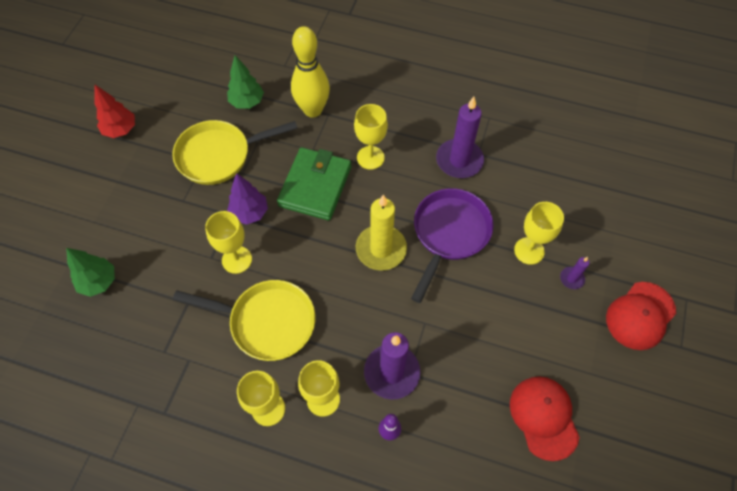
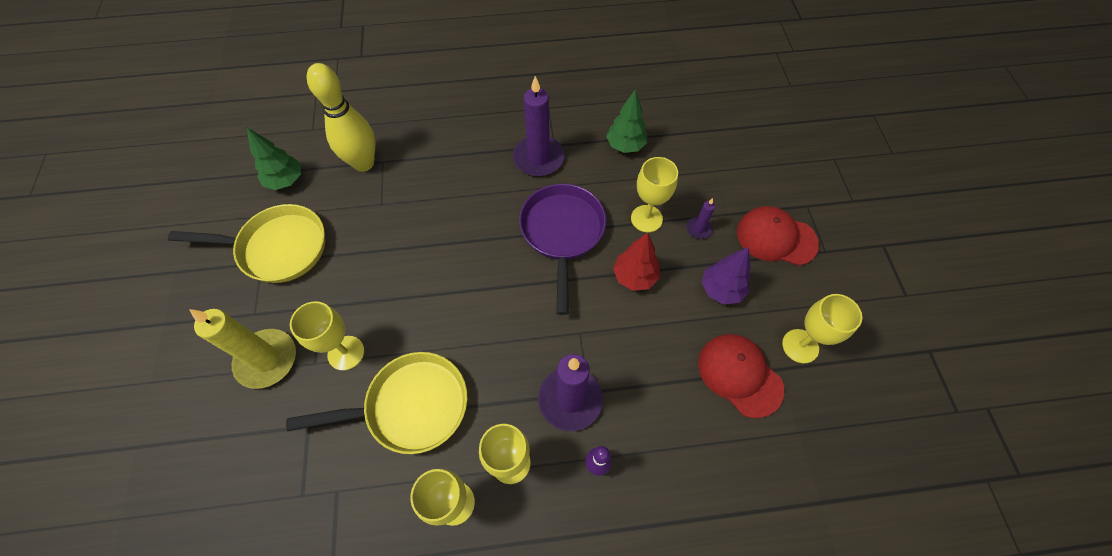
camera: 25 degrees left, 0 degrees up
green tree [66,248,115,297] -> green tree moved to [606,90,647,153]
red tree [95,85,135,138] -> red tree moved to [613,233,660,291]
yellow pan [172,120,298,185] -> yellow pan turned 135 degrees counterclockwise [168,204,325,283]
purple tree [227,173,268,225] -> purple tree moved to [701,247,751,305]
green wallet [277,147,351,221] -> none
yellow goblet [354,104,388,170] -> yellow goblet moved to [782,294,862,363]
yellow candle [356,195,407,271] -> yellow candle moved to [189,309,296,389]
red cap [606,282,676,350] -> red cap turned 90 degrees clockwise [737,206,819,266]

